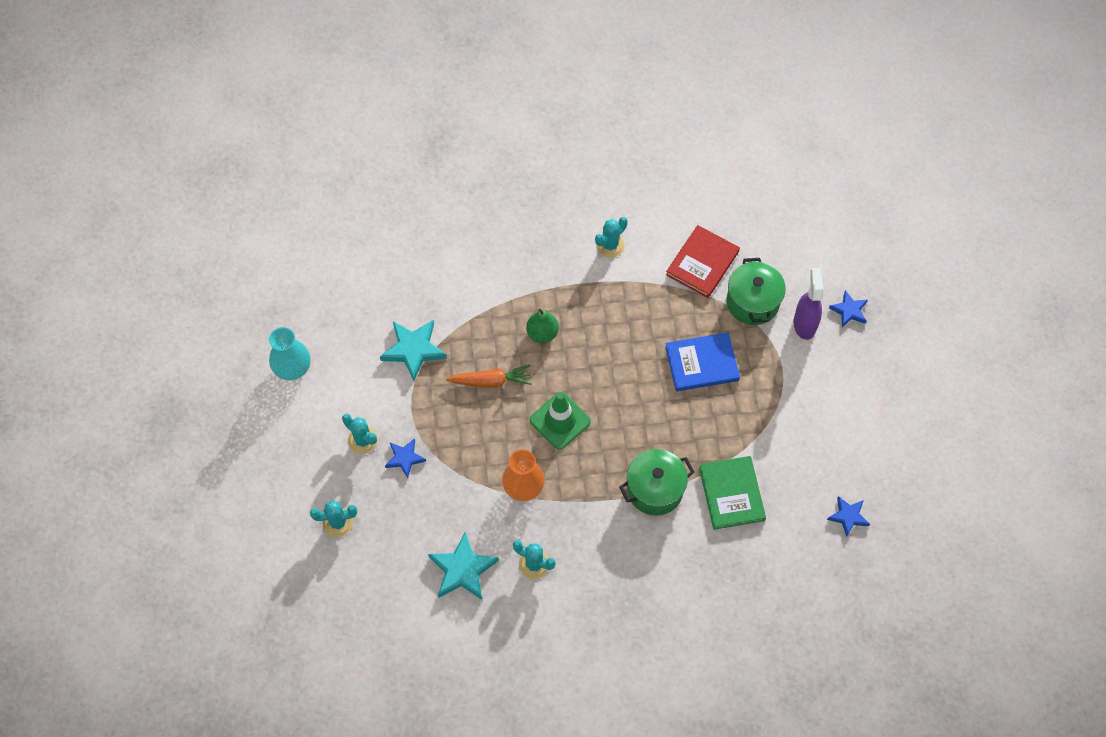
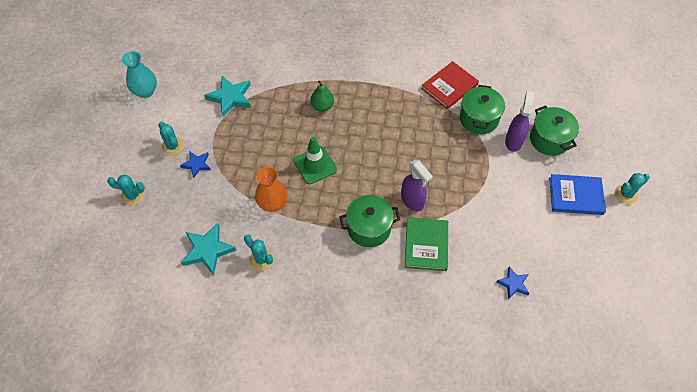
camera: 15 degrees right, 5 degrees down
orange carrot [446,365,532,387] -> none
turquoise cactus [595,217,628,258] -> turquoise cactus moved to [615,173,650,204]
blue book [665,333,740,391] -> blue book moved to [549,174,606,215]
blue star [829,290,868,327] -> green pot [530,105,579,156]
none -> purple spray bottle [401,160,433,212]

